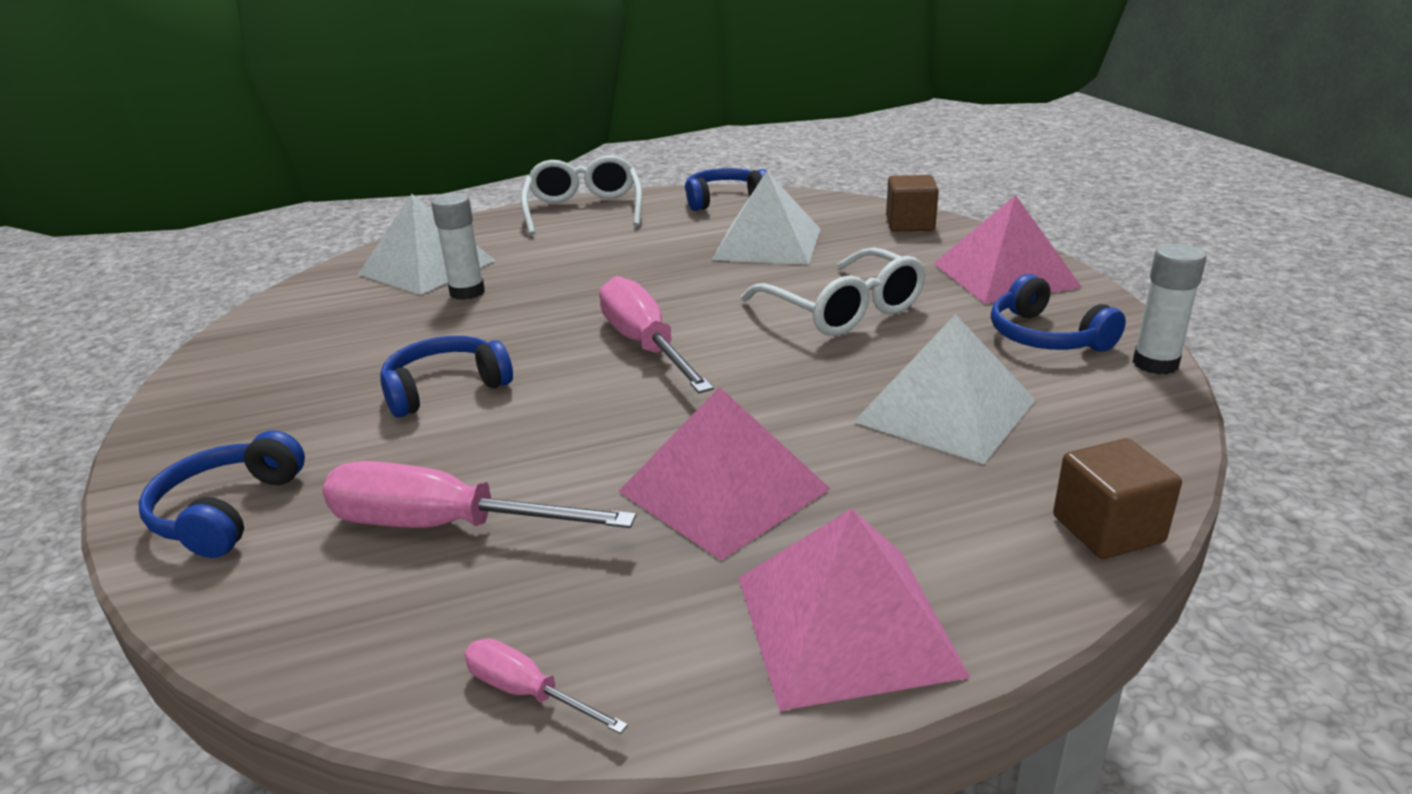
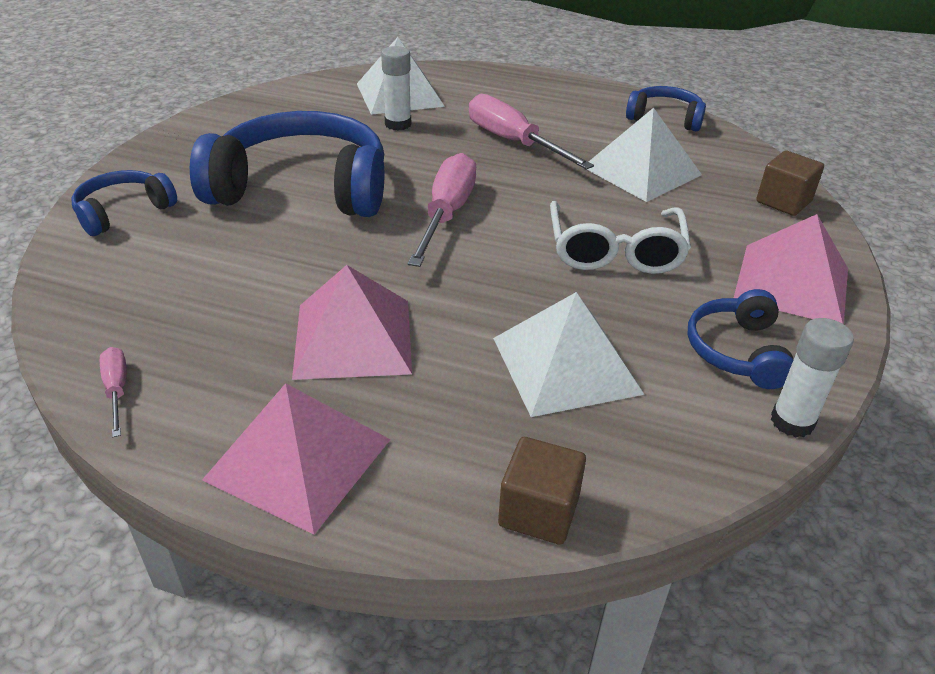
camera: 35 degrees right, 10 degrees up
pink screwdriver [322,461,636,528] -> pink screwdriver moved to [469,94,594,170]
blue headphones [380,336,513,418] -> blue headphones [190,111,384,217], size x2.01
white glasses [521,155,642,235] -> none

